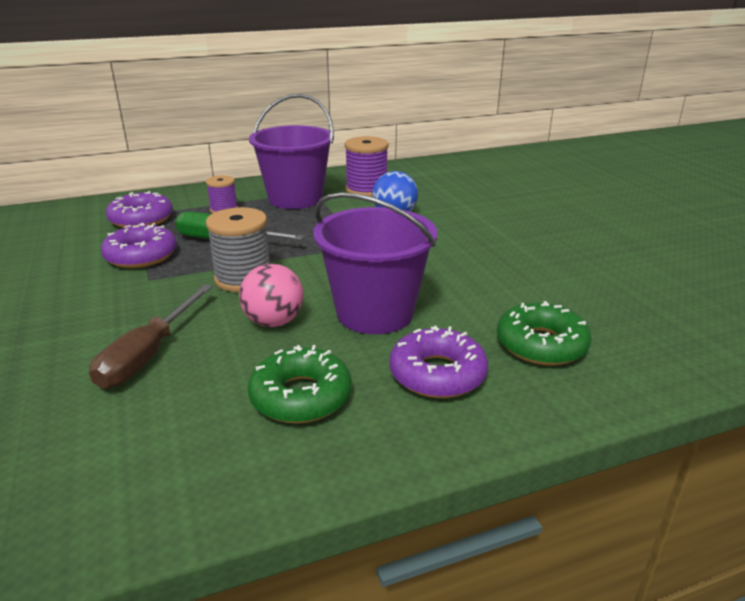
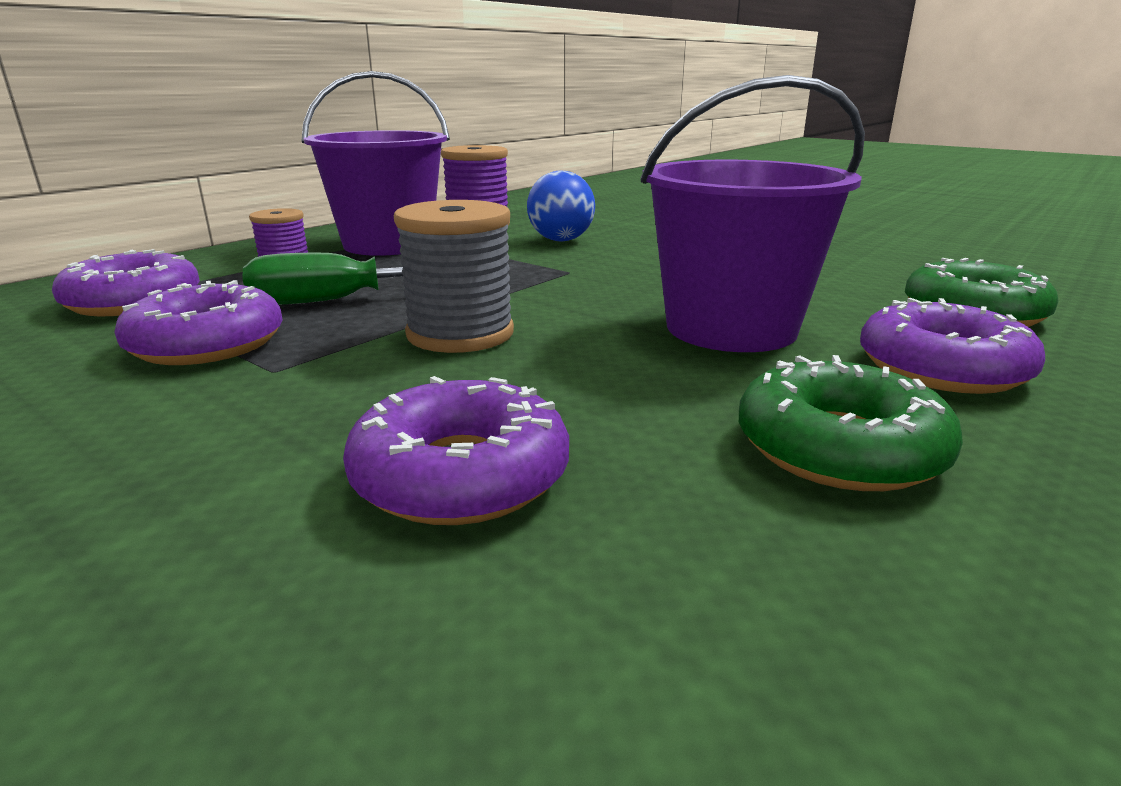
camera: 30 degrees left, 5 degrees down
brown screwdriver [89,284,213,389] -> purple donut [343,376,569,525]
pink ball [239,264,304,327] -> none

